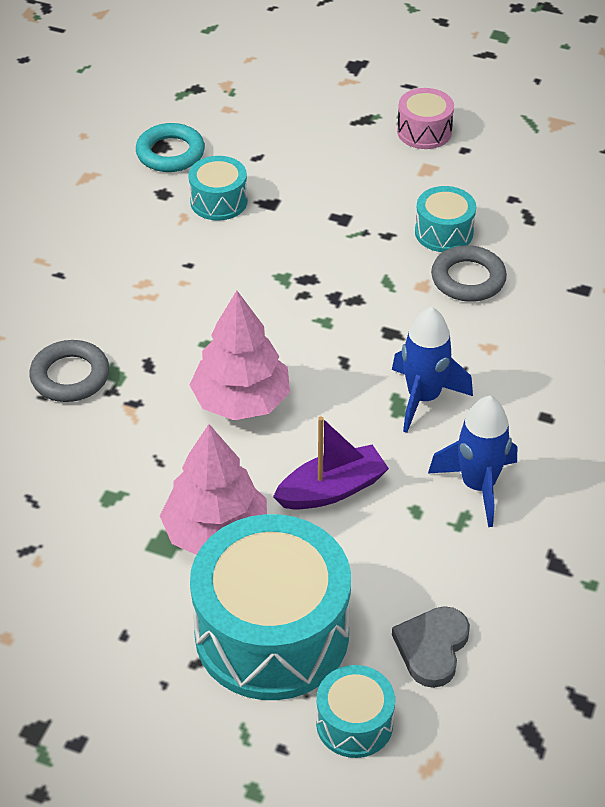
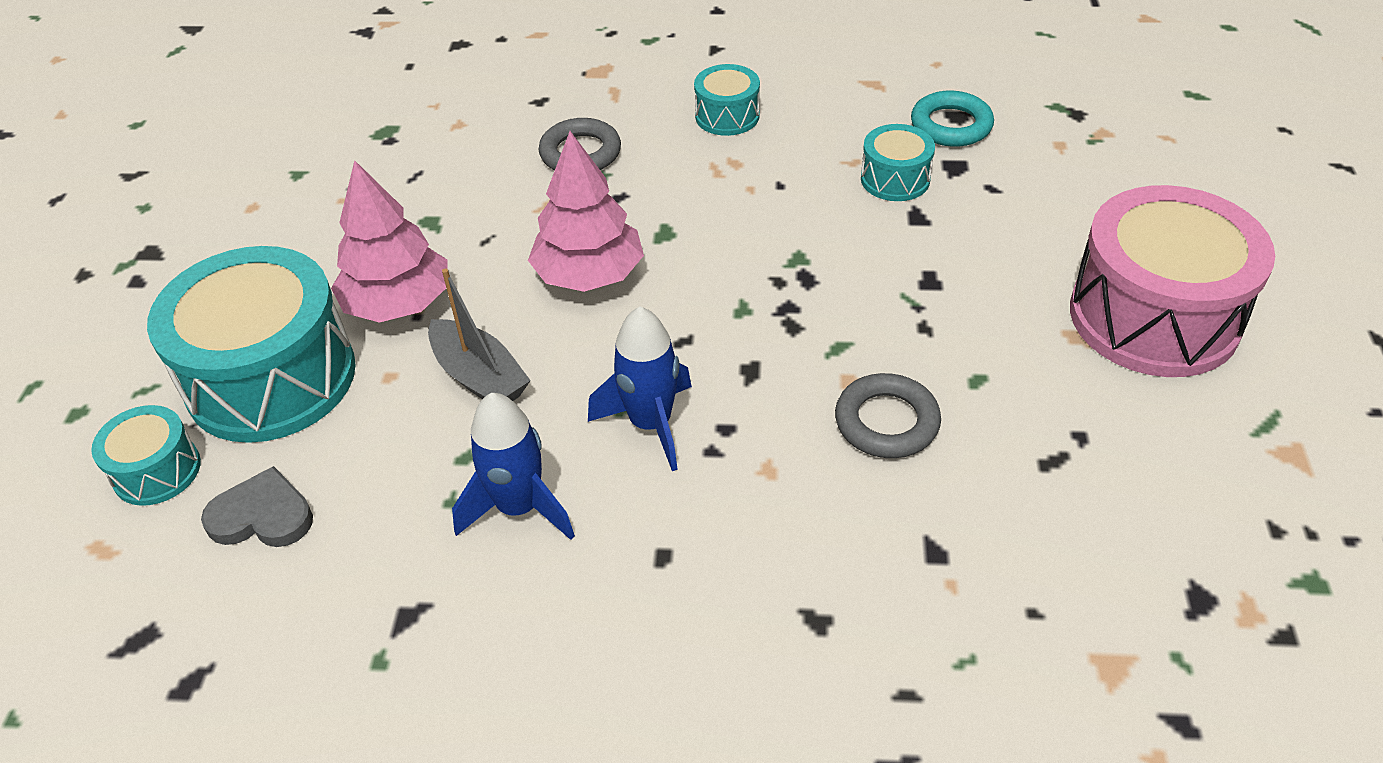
camera: 75 degrees right, 0 degrees up
purple boat [273,417,389,510] -> grey boat [428,268,531,401]
pink drum [397,88,454,149] -> pink drum [1070,185,1275,377], size x2.10
turquoise drum [415,186,476,252] -> turquoise drum moved to [694,64,760,136]

